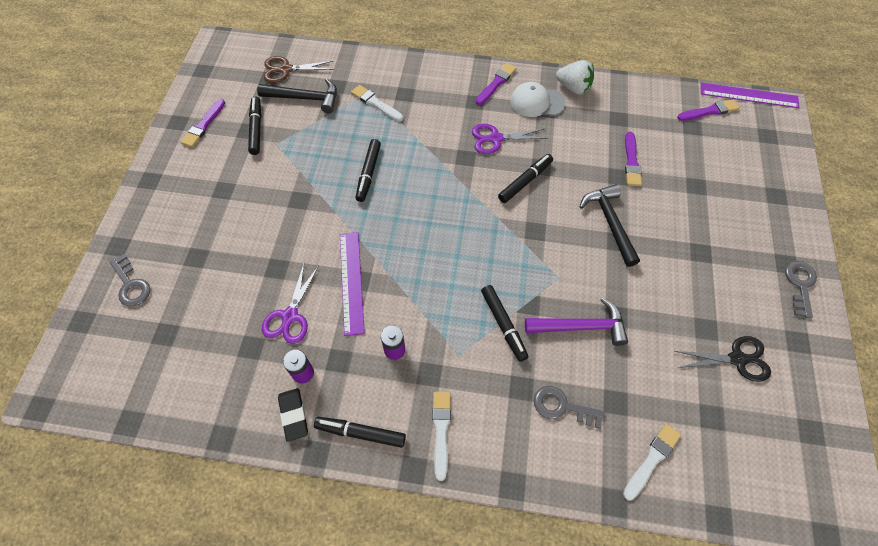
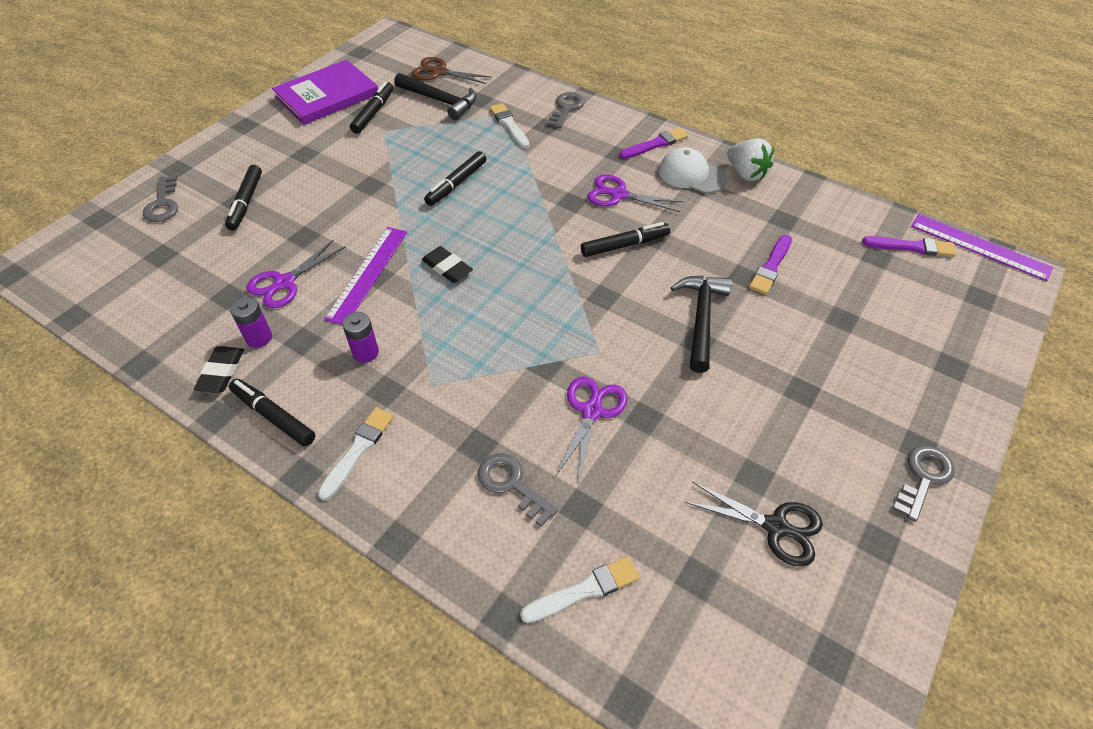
camera: 25 degrees right, 10 degrees down
purple brush [181,99,225,148] -> purple book [272,60,378,125]
black marker [481,285,528,362] -> black marker moved to [225,165,262,231]
purple hammer [525,298,628,346] -> purple scissors [556,377,628,480]
none -> black eraser [422,246,473,283]
none -> grey key [547,92,585,128]

